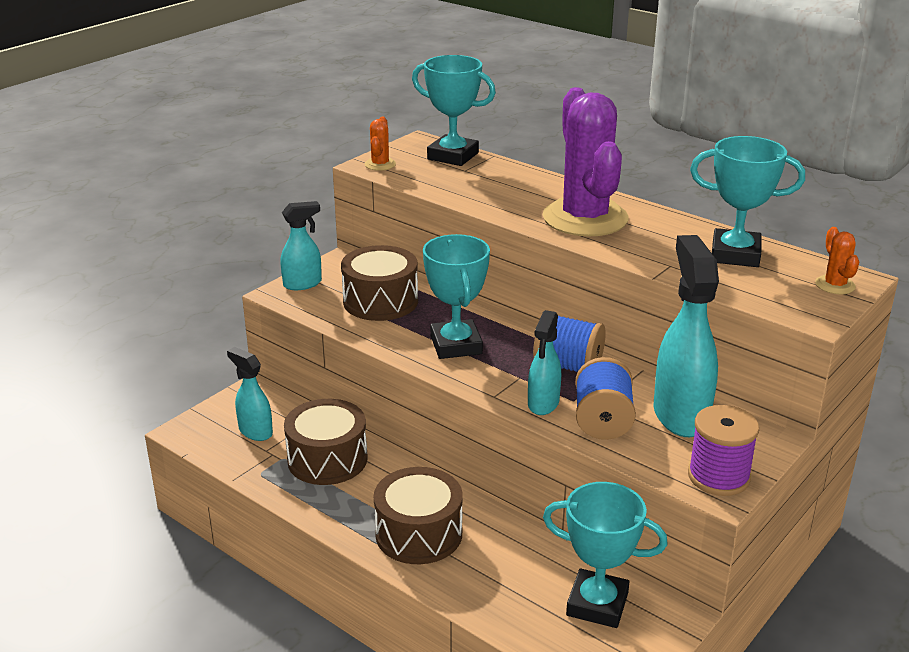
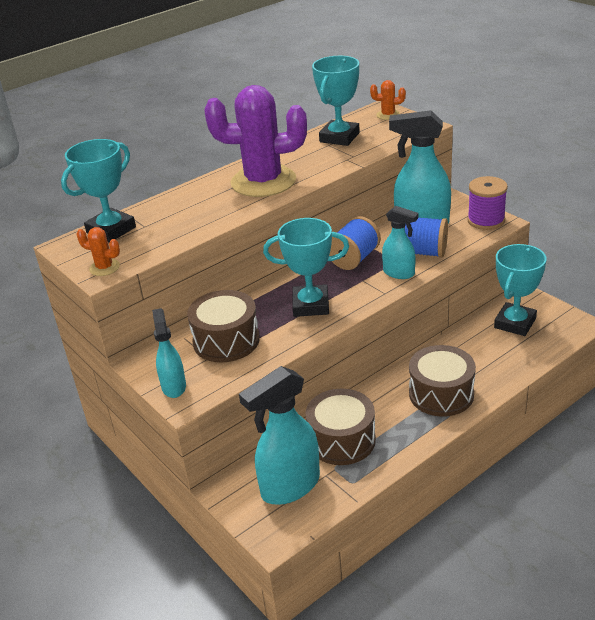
camera: 75 degrees left, 5 degrees up
turquoise spray bottle [227,347,273,441] -> turquoise spray bottle [239,366,320,505], size x1.74

